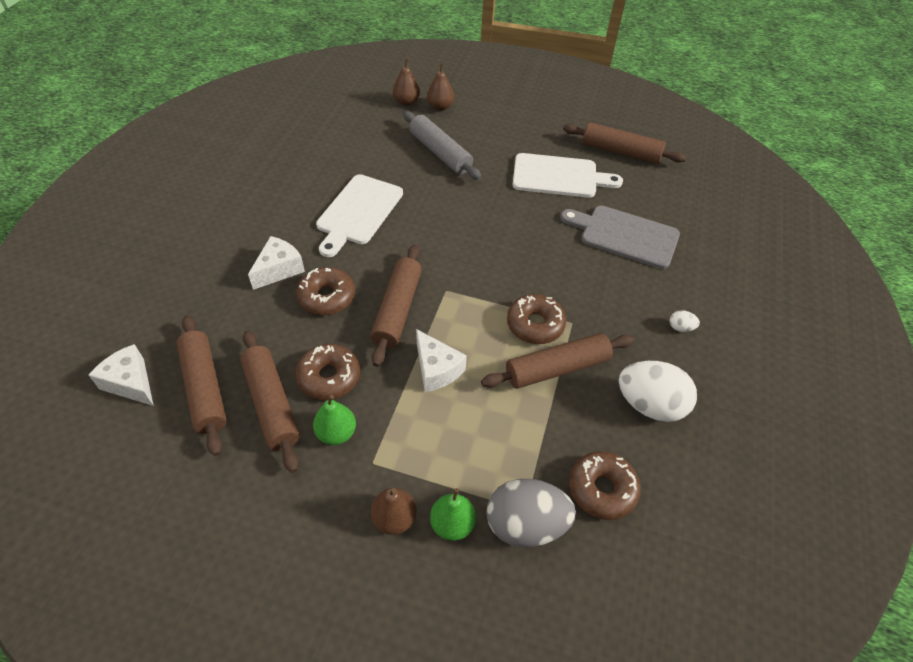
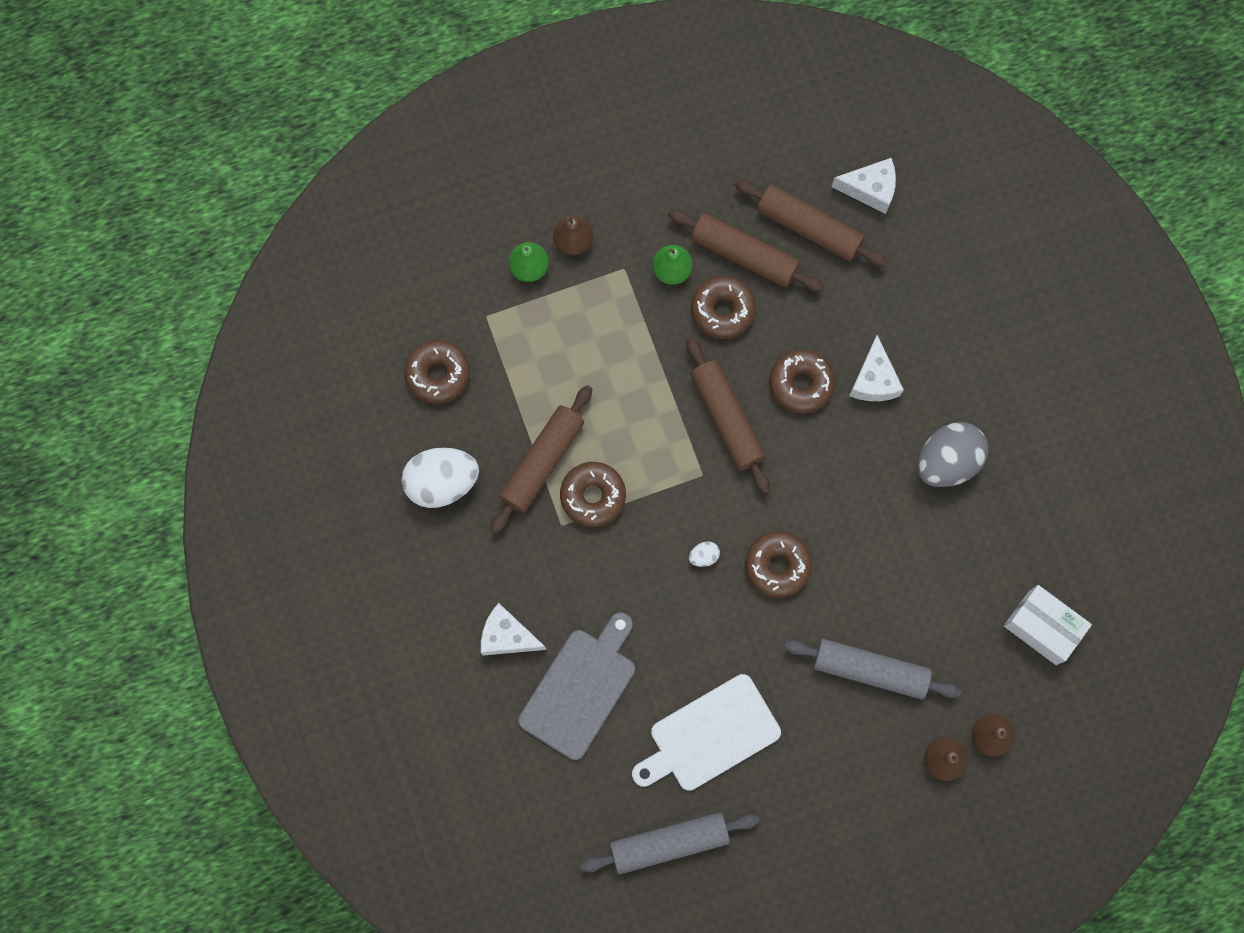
camera: 145 degrees right, 25 degrees up
white cutting board [316,174,403,257] -> none
white cheese [416,329,467,392] -> white cheese moved to [481,603,547,656]
grey egg [486,479,576,547] -> grey egg moved to [917,422,989,487]
grey cutting board [561,205,680,269] -> grey cutting board turned 45 degrees counterclockwise [518,612,635,760]
brown rolling pin [563,122,686,164] -> grey rolling pin [580,812,759,874]
white egg [670,310,700,332] -> white egg moved to [689,541,720,567]
none -> brown donut [745,531,812,598]
none -> white box [1004,585,1092,665]

